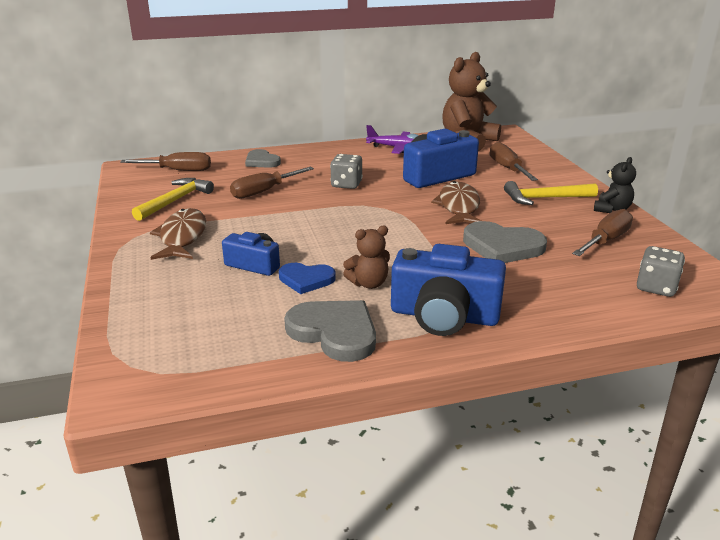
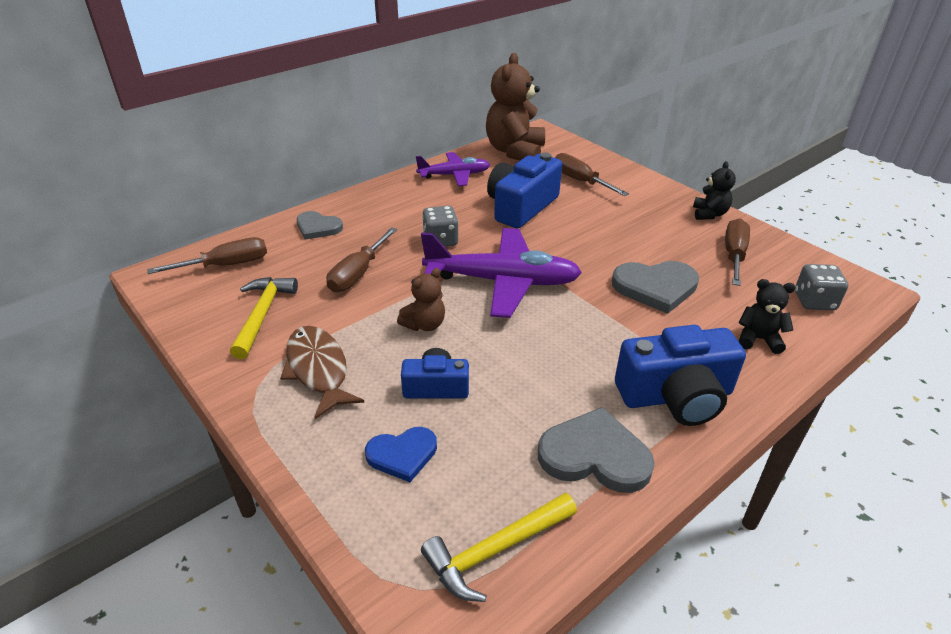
camera: 25 degrees left, 10 degrees up
blue heart [279,263,336,294] -> blue heart moved to [365,427,437,482]
brown teddy bear [343,226,390,289] -> brown teddy bear moved to [397,268,445,331]
brown fish [431,181,481,224] -> none
yellow hammer [504,181,598,205] -> yellow hammer moved to [421,493,577,602]
none -> purple plane [421,228,582,318]
none -> black teddy bear [738,279,796,354]

